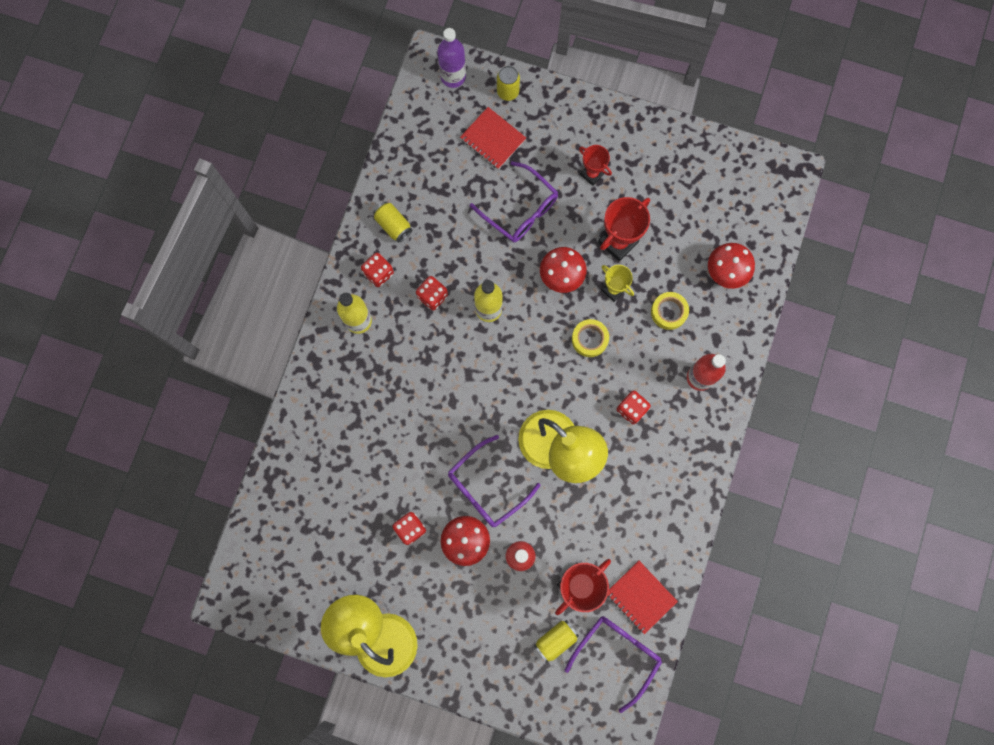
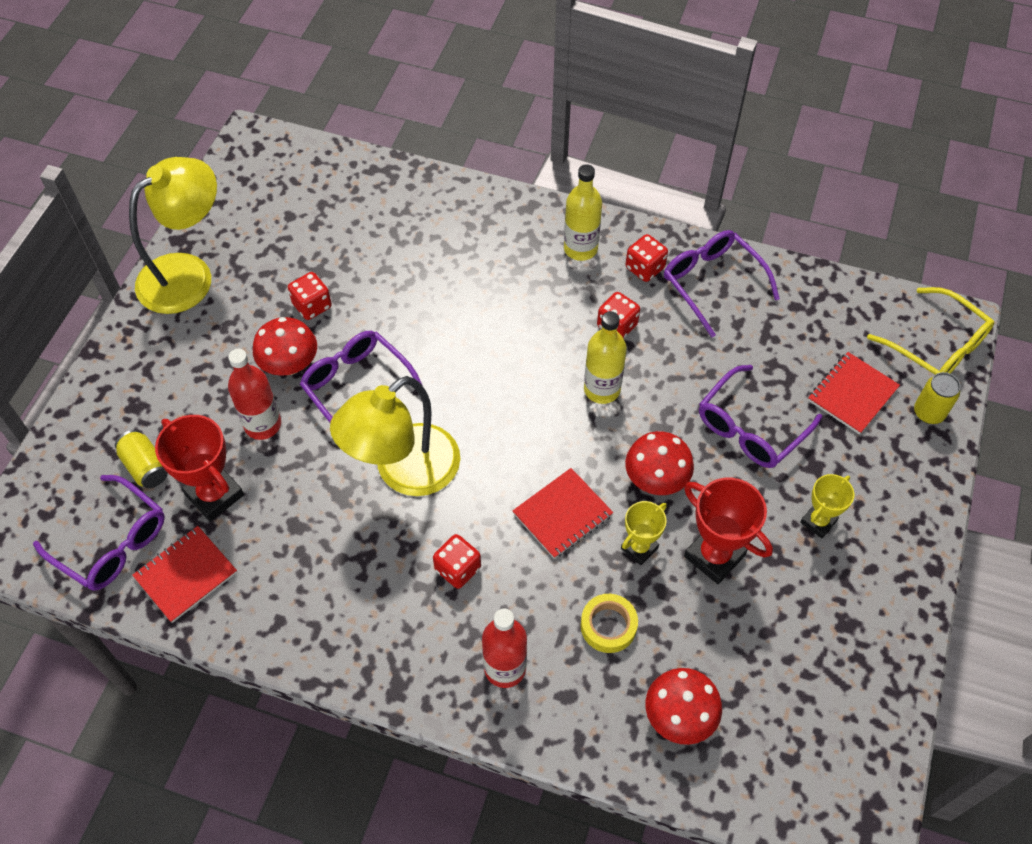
camera: 90 degrees right, 20 degrees down
yellow can [373,202,412,243] -> purple glasses [664,230,780,338]
purple bottle [438,28,466,88] -> yellow glasses [867,287,994,375]
yellow tape [572,319,609,357] -> red notebook [513,468,613,559]
red trophy [579,145,612,186] -> yellow trophy [800,474,854,538]

